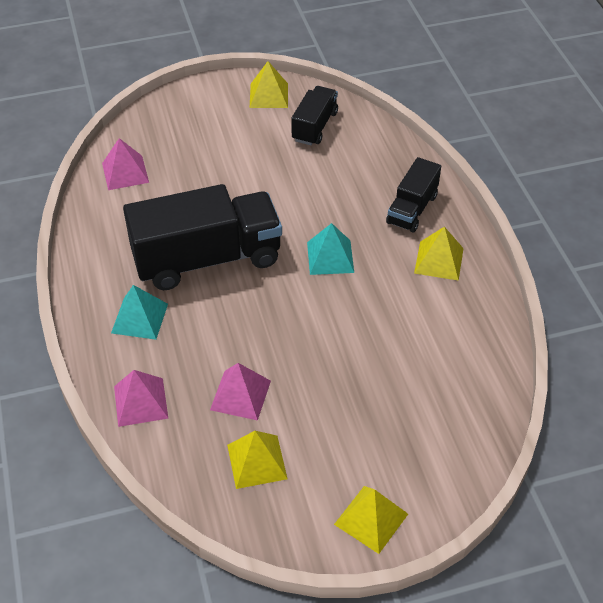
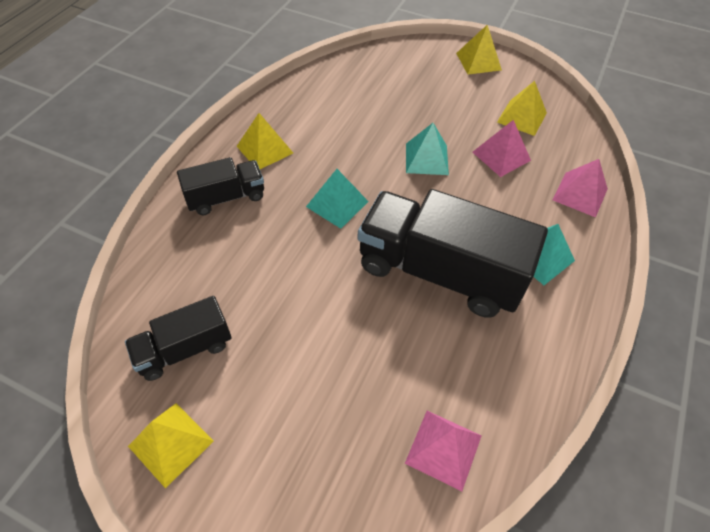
camera: 140 degrees left, 5 degrees up
none -> turquoise pyramid [406,123,449,175]

